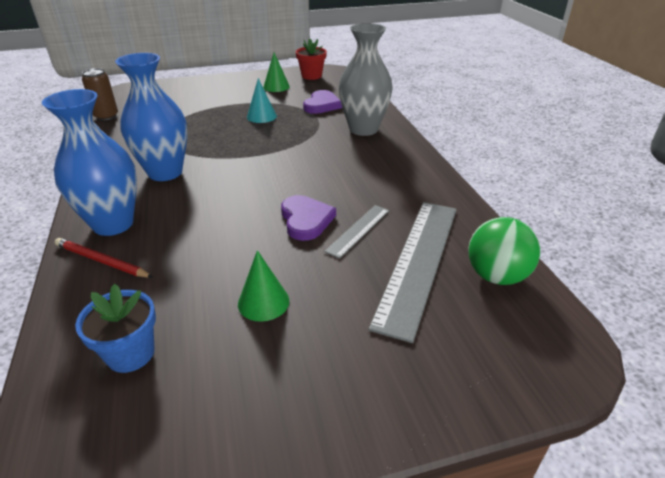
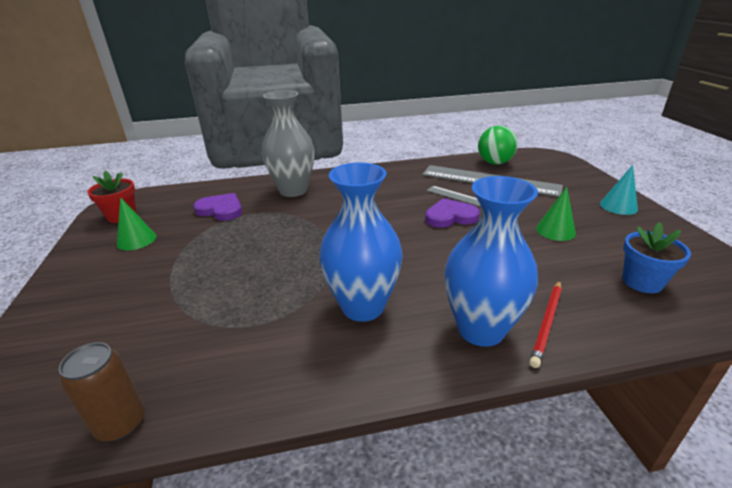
camera: 85 degrees left, 5 degrees down
turquoise cone [247,78,277,123] -> turquoise cone moved to [600,165,638,215]

